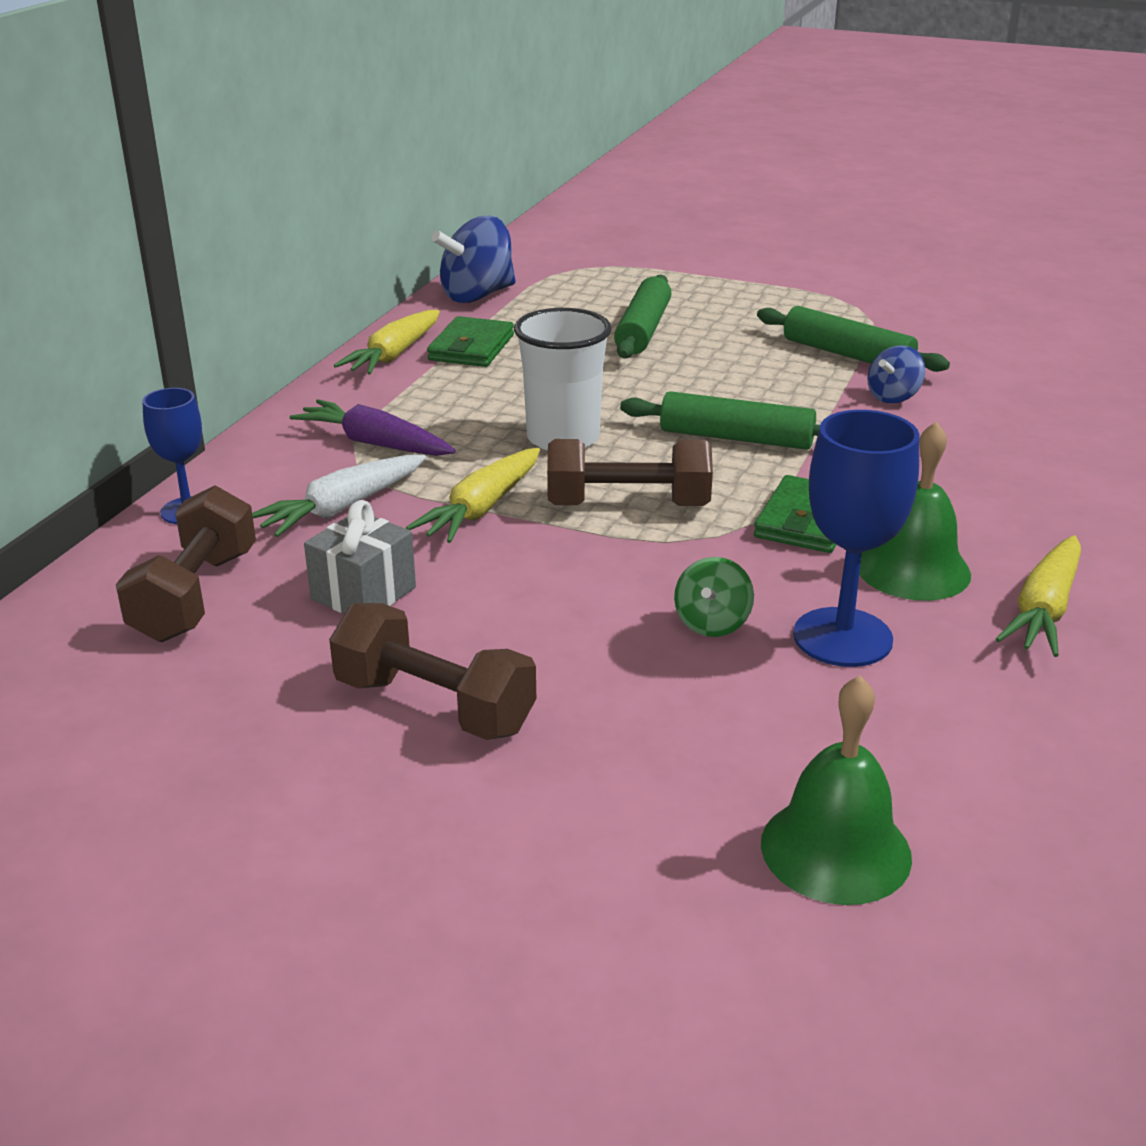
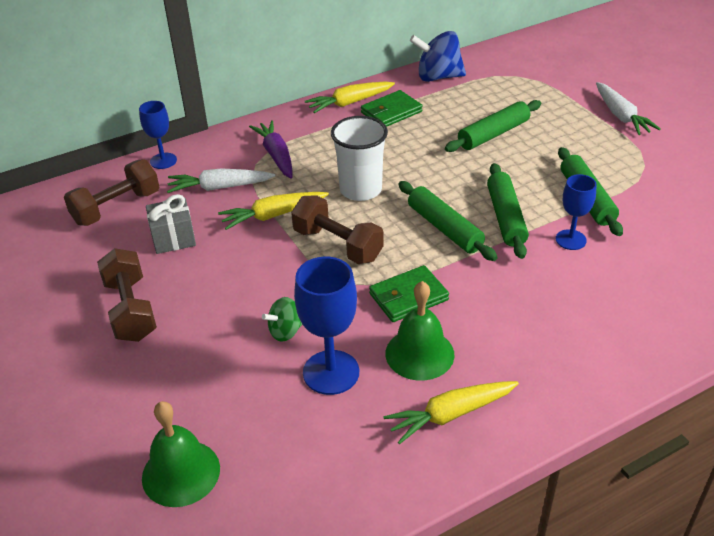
camera: 40 degrees right, 10 degrees up
blue spinning top [867,345,925,403] -> blue goblet [556,174,597,250]
none -> green rolling pin [487,163,529,259]
none -> white carrot [596,82,661,135]

